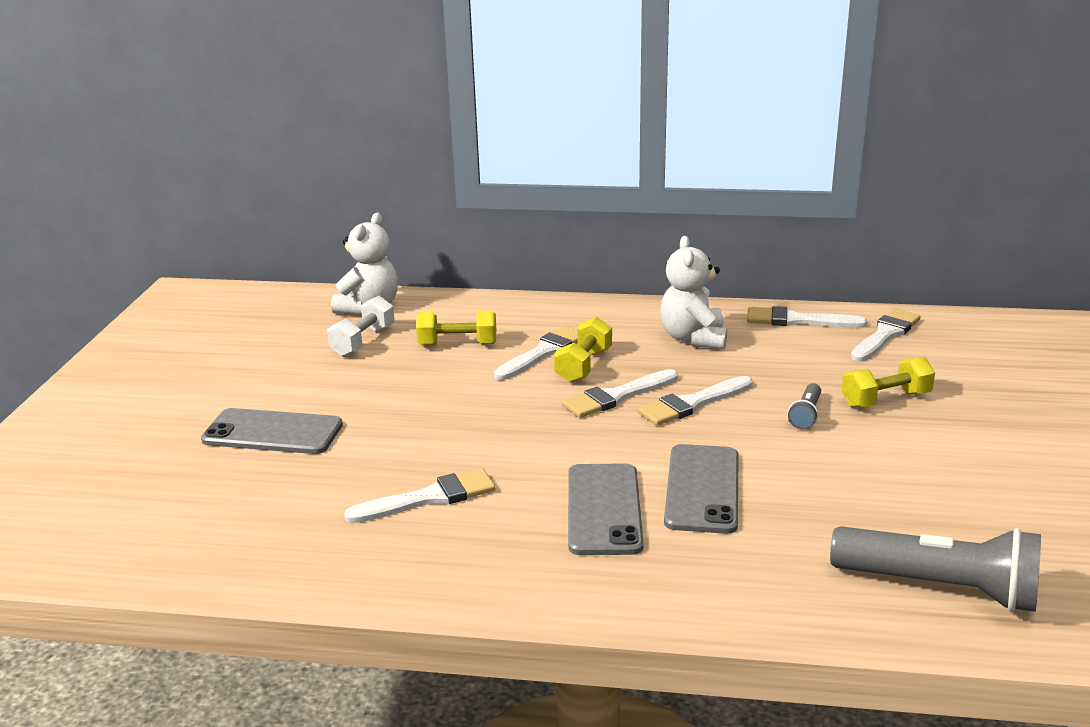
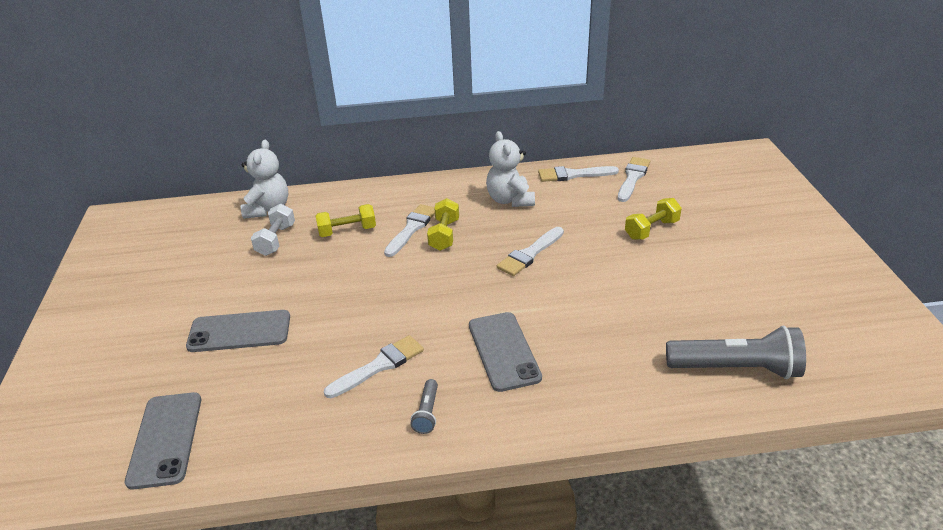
camera: 15 degrees left, 10 degrees up
white brush [562,369,678,418] -> none
grey phone [664,444,739,534] -> grey phone moved to [125,392,201,490]
grey flashlight [788,383,821,430] -> grey flashlight moved to [410,379,438,434]

